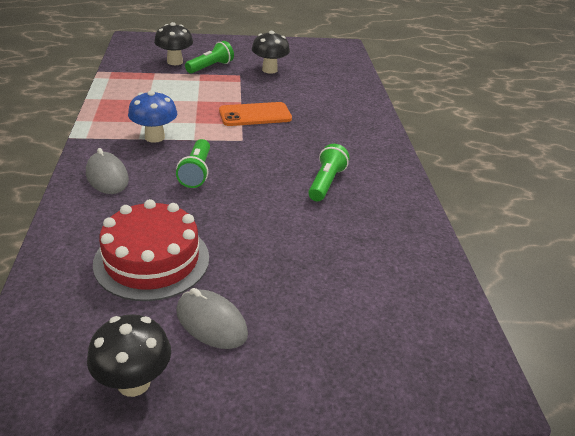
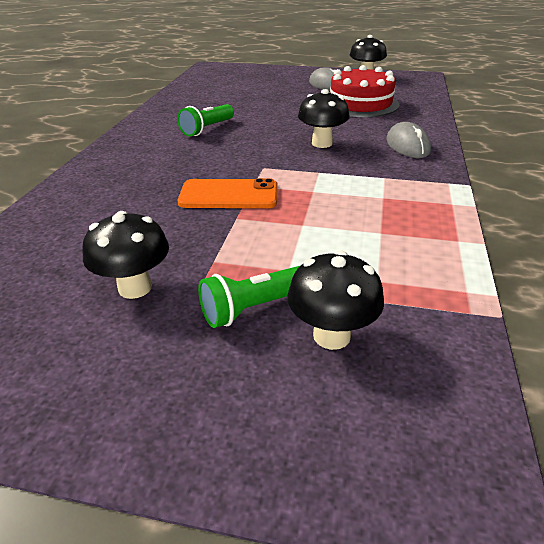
camera: 160 degrees left, 0 degrees up
blue mushroom [128,91,177,143] -> none
green flashlight [176,139,210,188] -> black mushroom [298,89,350,148]

